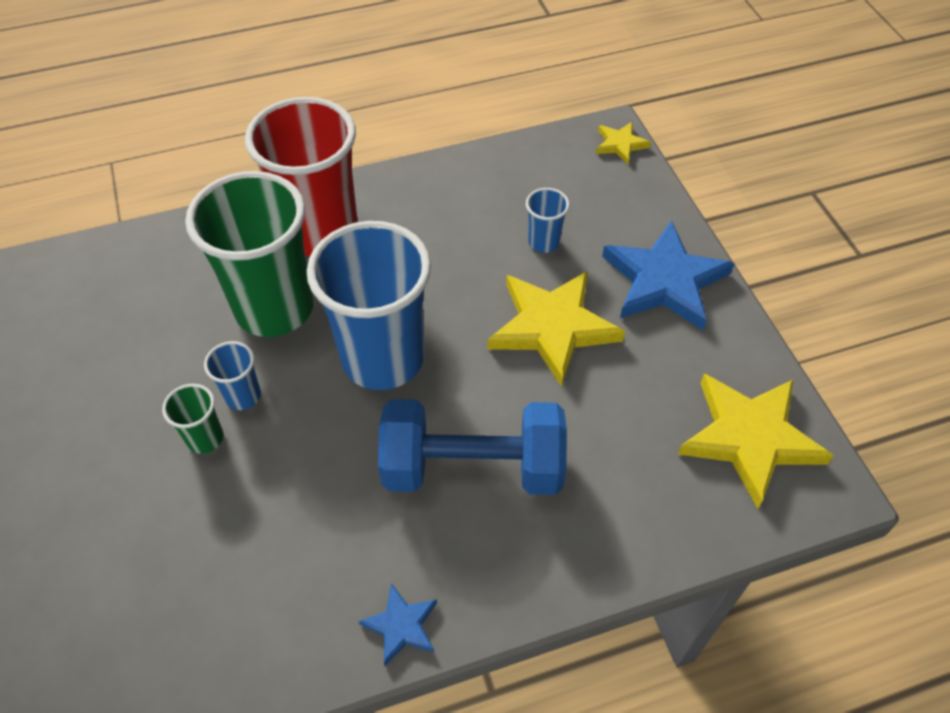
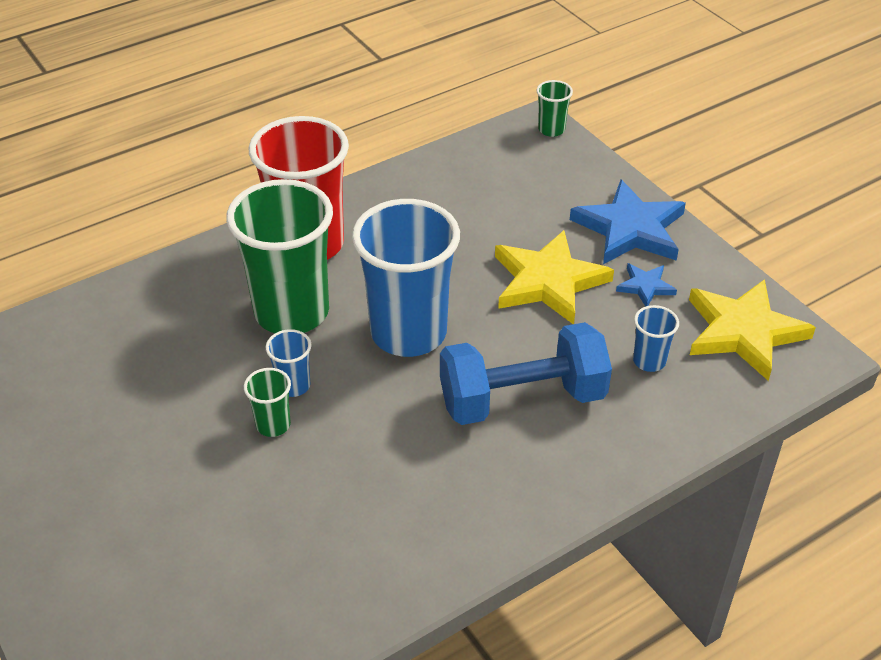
camera: 15 degrees left, 10 degrees down
blue star [358,583,437,666] -> blue star moved to [616,263,677,307]
blue cup [526,188,570,253] -> blue cup moved to [633,305,679,372]
yellow star [596,122,651,164] -> green cup [537,80,573,137]

